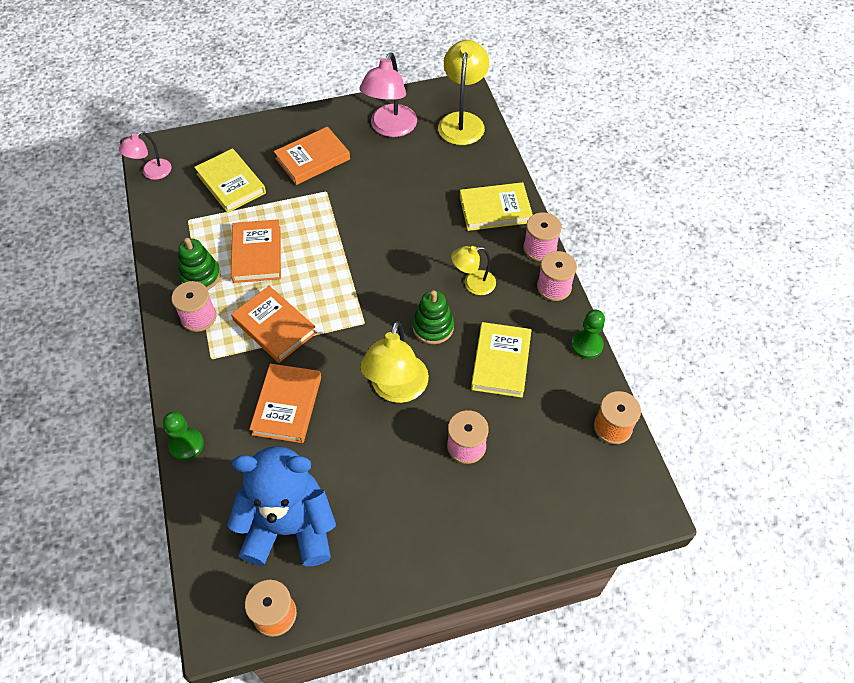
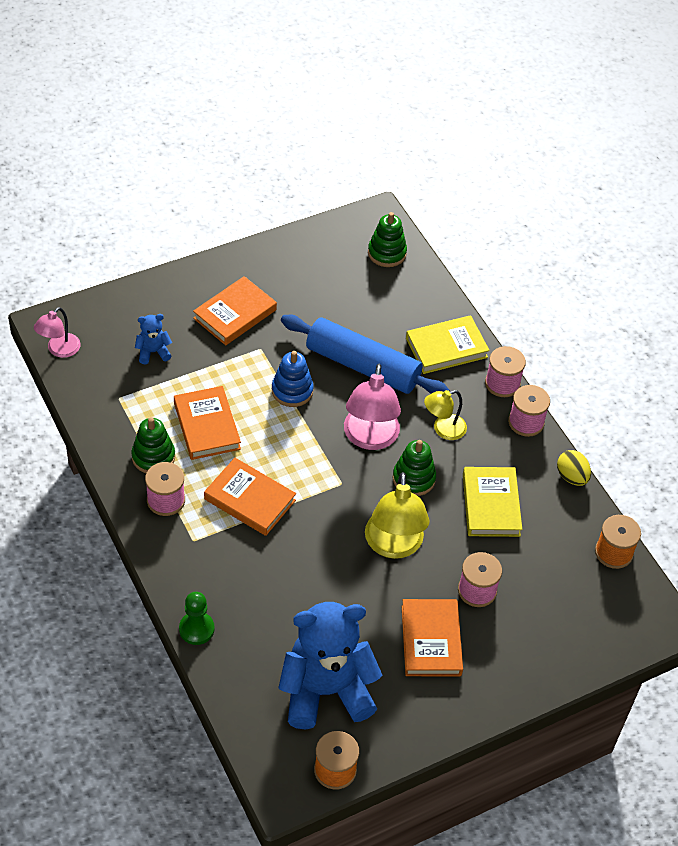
camera: 15 degrees left, 5 degrees down
yellow book [194,148,266,213] -> blue teddy bear [135,314,172,364]
orange book [249,364,321,443] -> orange book moved to [402,599,463,676]
pink lamp [360,52,417,137] -> pink lamp moved to [344,364,401,450]
yellow lamp [438,40,489,145] -> green stacking toy [368,212,407,267]
green pawn [571,309,605,359] -> yellow egg [557,450,591,486]
none -> blue stacking toy [272,351,314,407]
none -> blue rolling pin [281,315,450,394]

